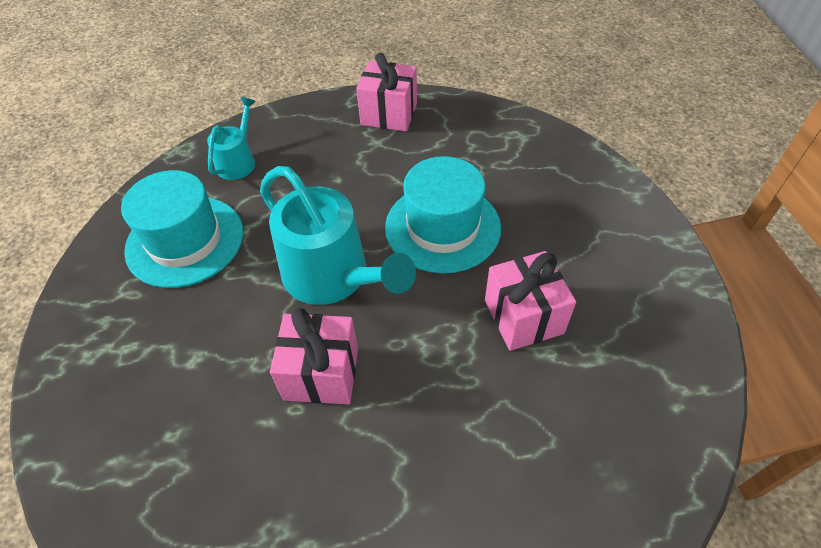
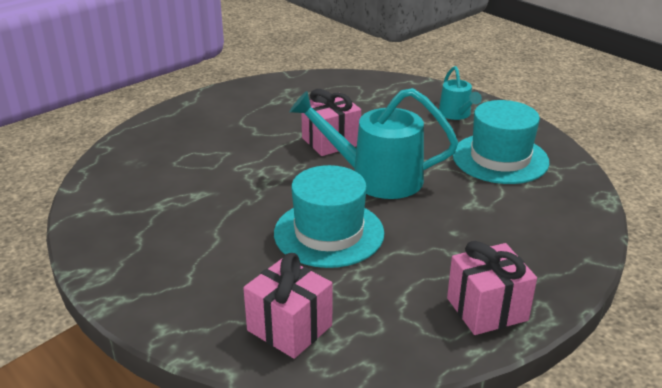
camera: 145 degrees right, 20 degrees down
turquoise watering can [207,97,256,180] -> turquoise watering can moved to [439,66,482,120]
pink gift [485,251,576,351] -> pink gift moved to [243,253,332,359]

